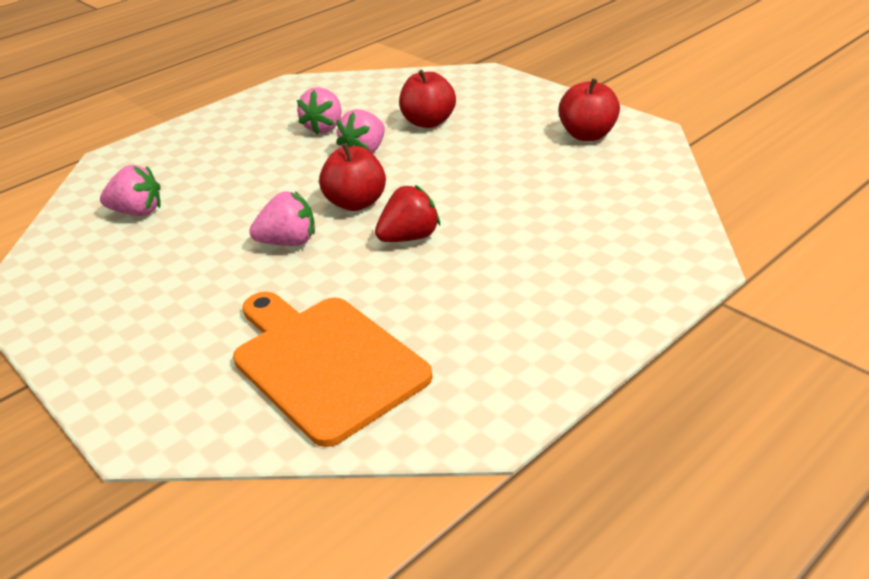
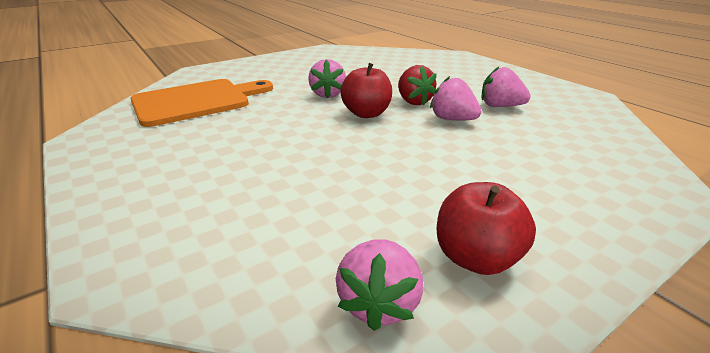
camera: 95 degrees right, 5 degrees down
pink strawberry [100,165,161,216] -> pink strawberry moved to [336,239,423,331]
red strawberry [375,185,440,242] -> red strawberry moved to [398,65,437,105]
red apple [399,70,456,128] -> none

